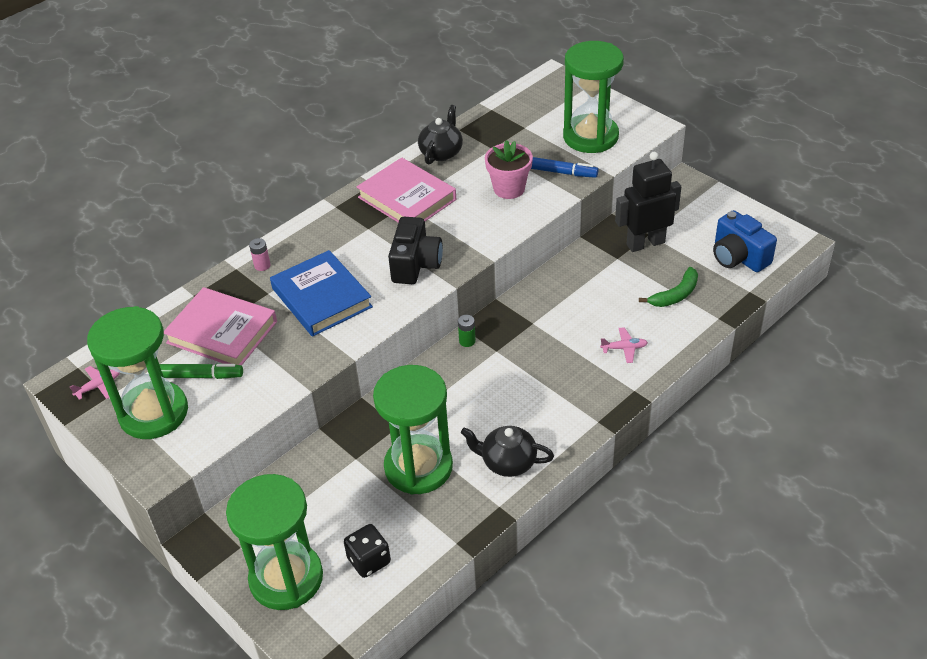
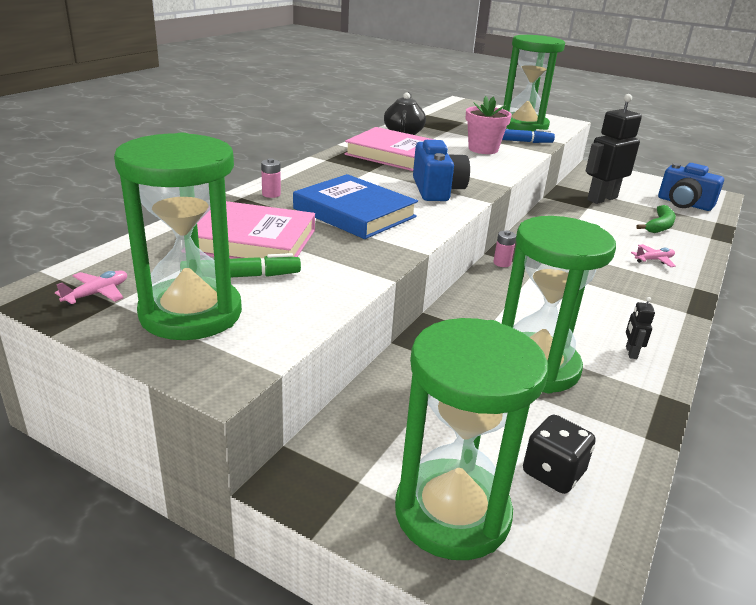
camera: 20 degrees left, 15 degrees down
black camera [388,217,443,284] -> blue camera [413,140,470,201]
green battery [458,315,476,347] -> pink battery [493,231,516,267]
black teapot [461,426,554,477] -> black robot [626,297,655,359]

